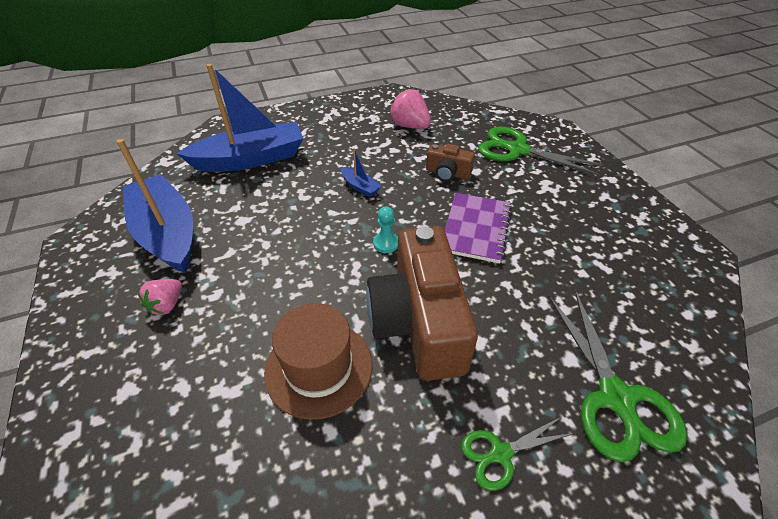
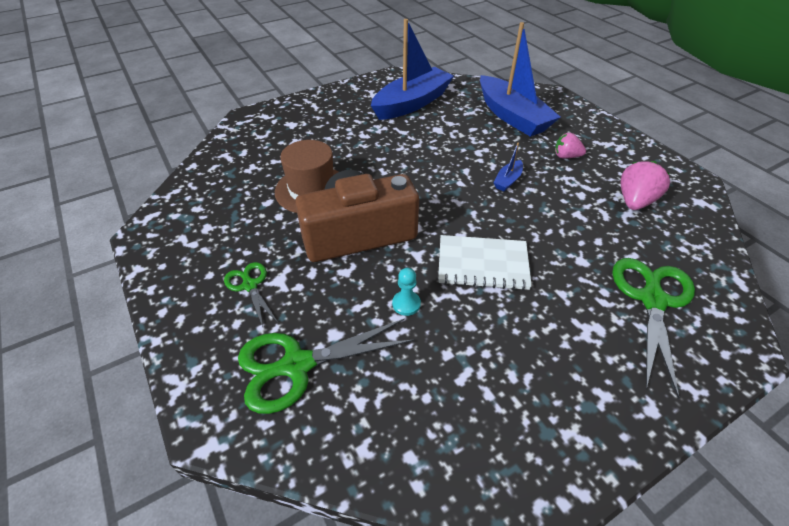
camera: 80 degrees right, 0 degrees up
pink strawberry [138,279,182,315] -> pink strawberry moved to [555,133,586,159]
turquoise pawn [373,206,398,253] -> turquoise pawn moved to [392,268,421,316]
brown camera [426,144,475,181] -> none
purple notebook [445,193,512,263] -> white notebook [438,235,532,290]

